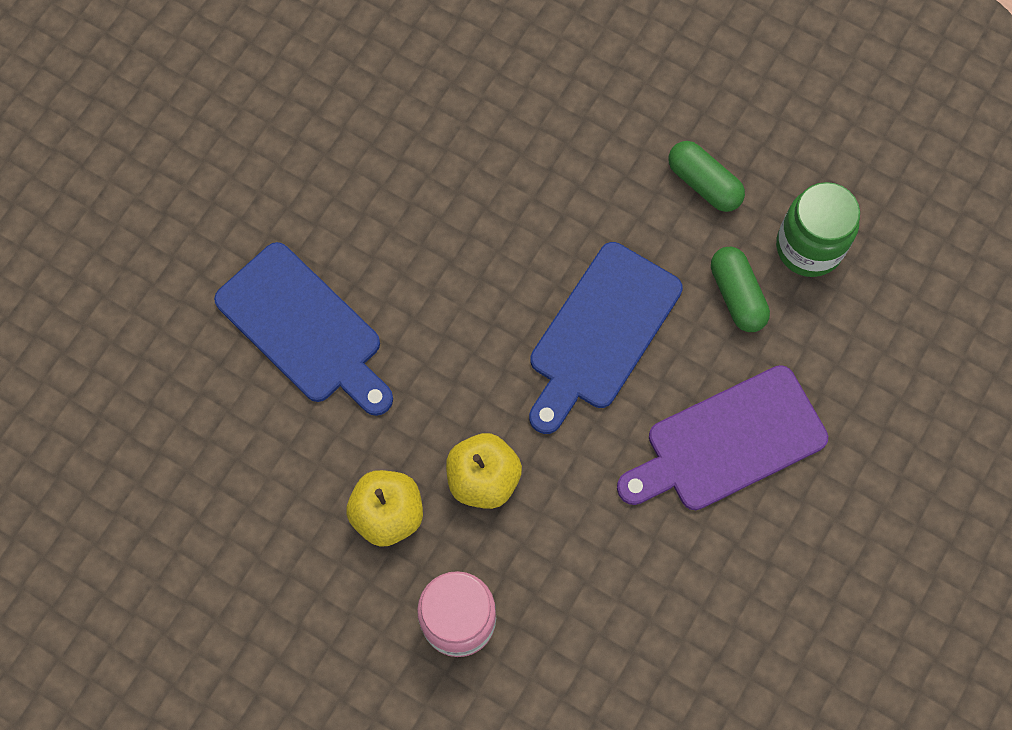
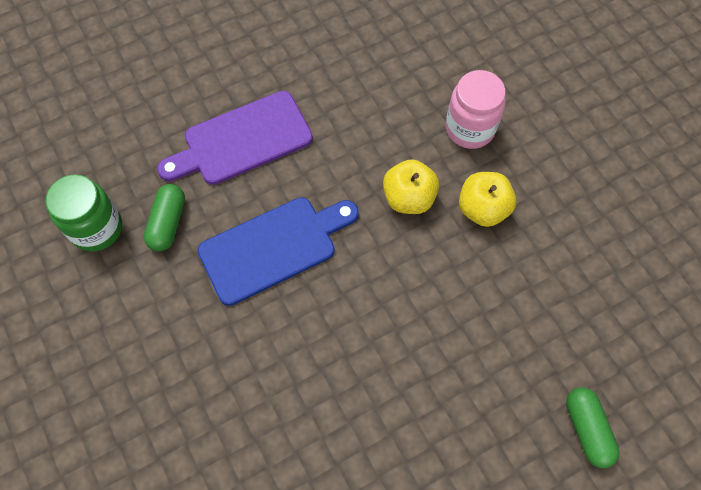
camera: 150 degrees left, 5 degrees down
blue cutting board [214,242,393,416] -> none
purple cutting board [617,365,828,510] -> purple cutting board turned 150 degrees clockwise [157,91,313,185]
green capsule [668,141,745,212] -> green capsule moved to [566,387,620,468]

